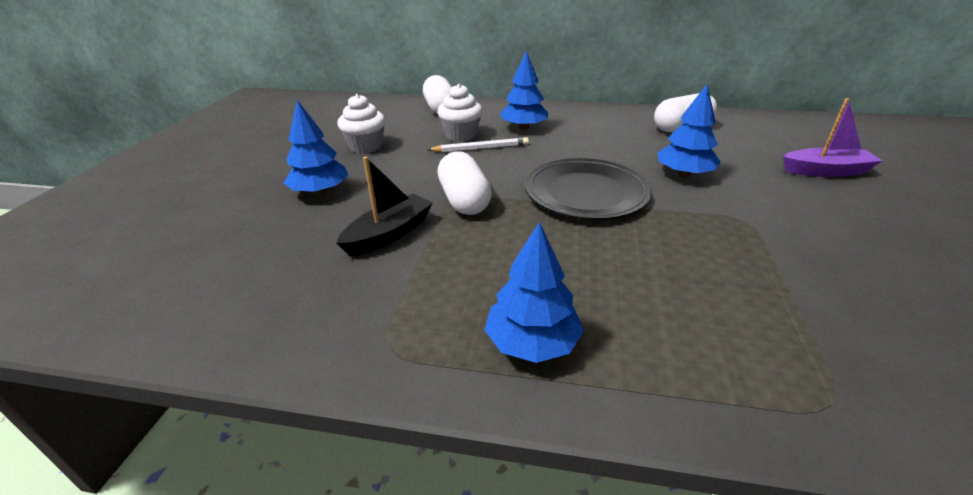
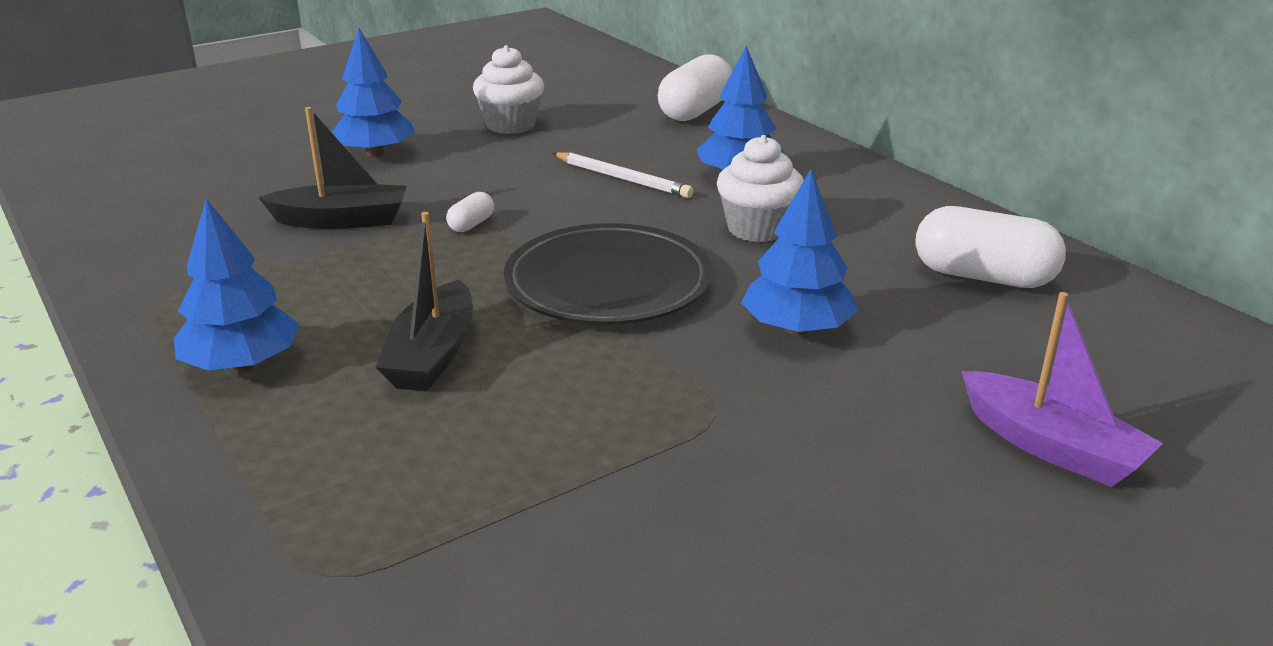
camera: 45 degrees right, 5 degrees down
white cupcake [437,84,483,141] -> white cupcake moved to [717,135,804,242]
white capsule [438,151,492,215] -> white capsule [446,192,494,232], size x0.46
none -> black boat [376,212,473,391]

